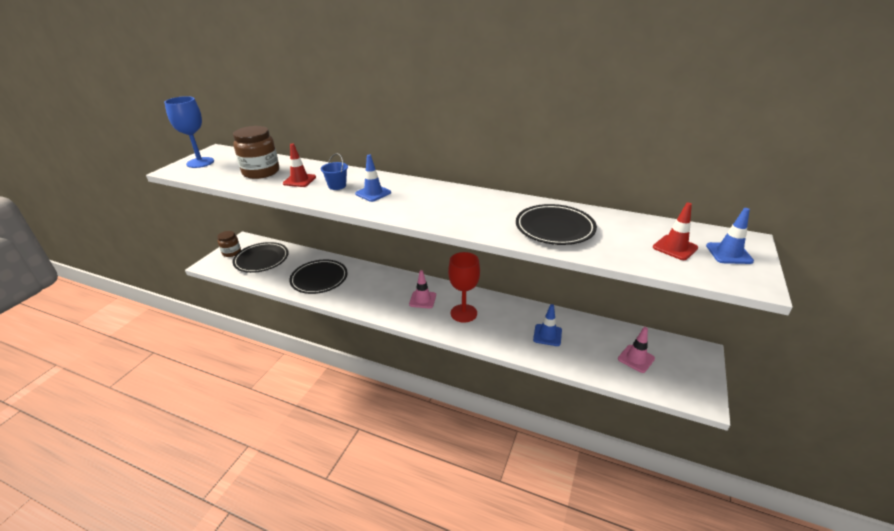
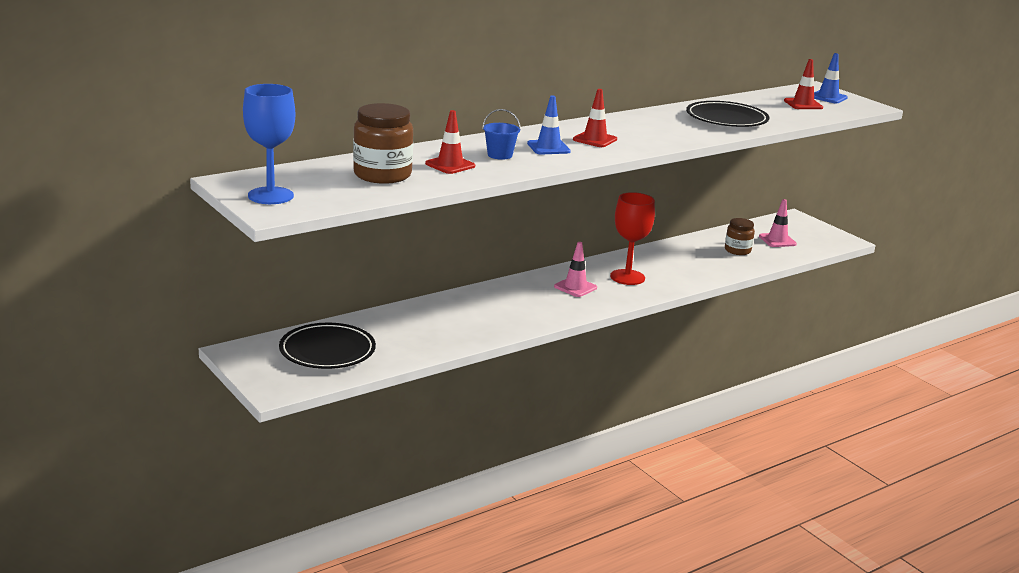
camera: 60 degrees left, 10 degrees down
brown jar [217,231,241,257] -> brown jar moved to [725,218,755,255]
black plate [289,260,348,294] -> none
blue traffic cone [533,304,562,346] -> none
none -> red traffic cone [573,89,617,147]

